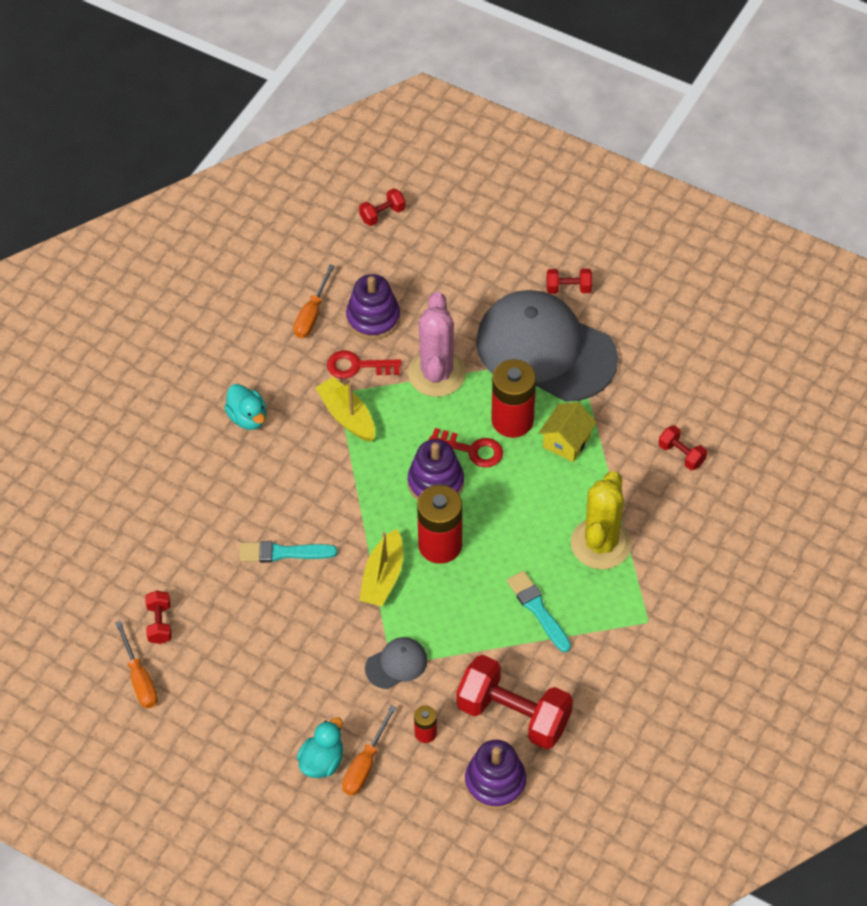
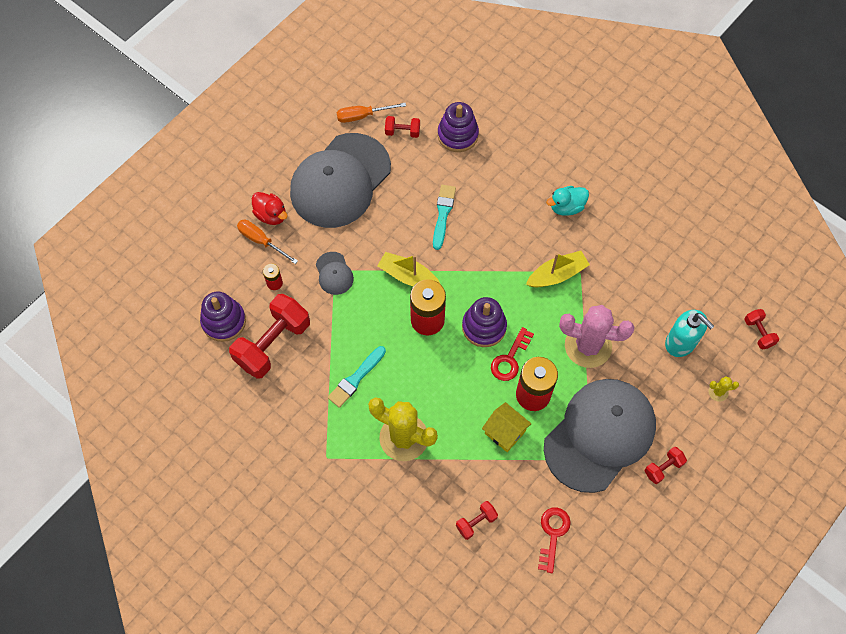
camera: 100 degrees right, 10 degrees up
orange screwdriver [293,264,335,338] -> none
turquoise duck [297,717,343,778] -> red duck [252,192,288,225]
red key [327,350,401,379] -> red key moved to [538,507,571,573]
purple stacking toy [346,274,400,340] -> purple stacking toy moved to [438,102,479,152]
turquoise brush [507,571,571,652] -> turquoise brush turned 150 degrees clockwise [328,346,386,408]
red dumbbell [547,268,592,294] -> red dumbbell turned 45 degrees clockwise [645,447,687,484]
none -> grey cap [290,133,391,228]
none -> turquoise soap dispenser [665,310,714,357]
none -> yellow cactus [708,377,739,402]

